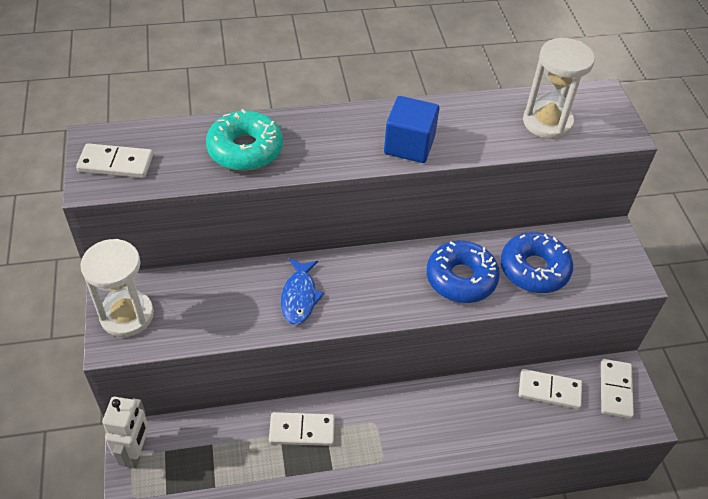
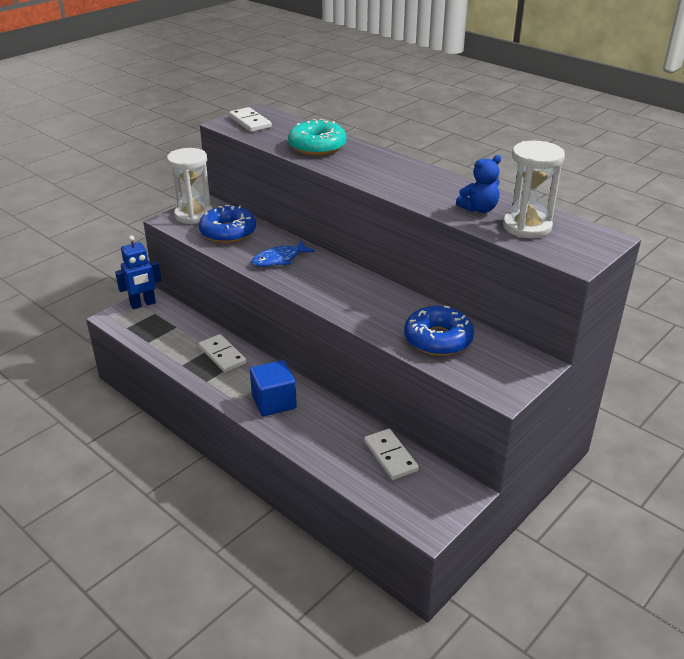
camera: 55 degrees right, 15 degrees down
white robot [102,397,149,469] -> blue robot [115,235,161,309]
blue cube [384,96,440,163] -> blue cube moved to [250,360,297,416]
blue donut [426,241,500,303] -> blue donut moved to [199,205,256,243]
white domino [601,359,634,419] -> none
none -> blue teddy bear [456,155,501,213]

